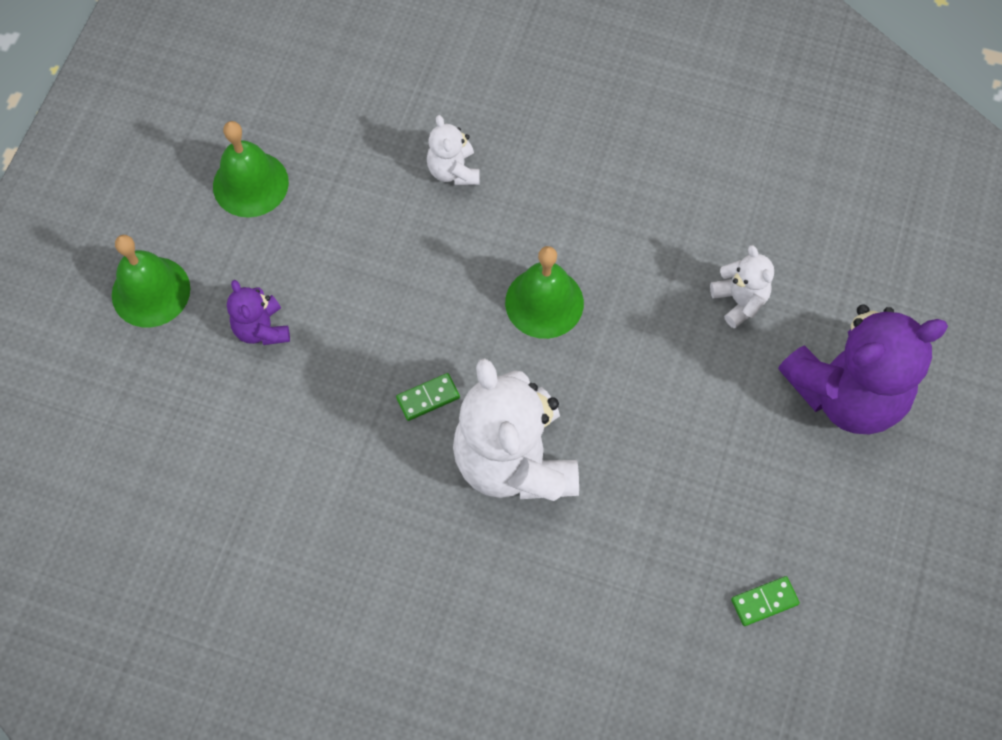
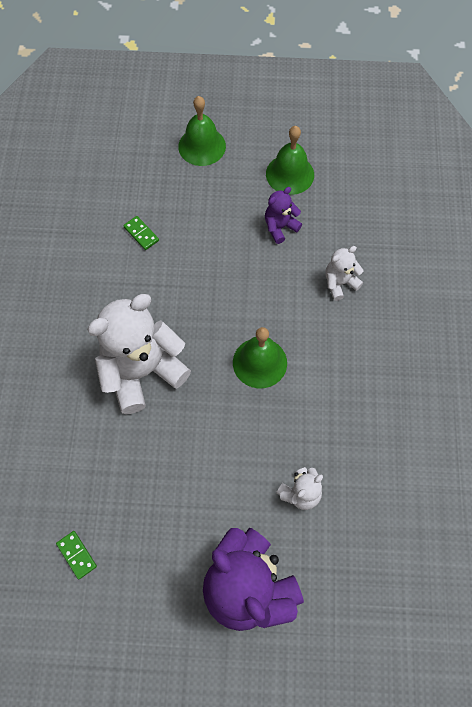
camera: 75 degrees right, 0 degrees up
purple teddy bear [227,280,290,345] -> purple teddy bear moved to [265,187,302,244]
green domino [396,373,460,421] -> green domino moved to [123,216,159,250]

